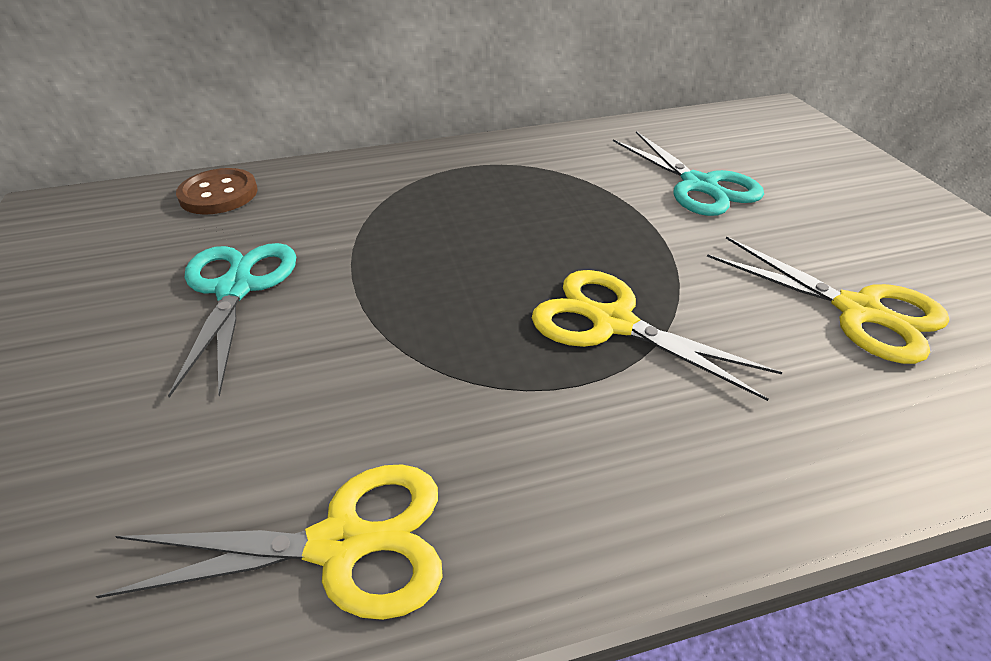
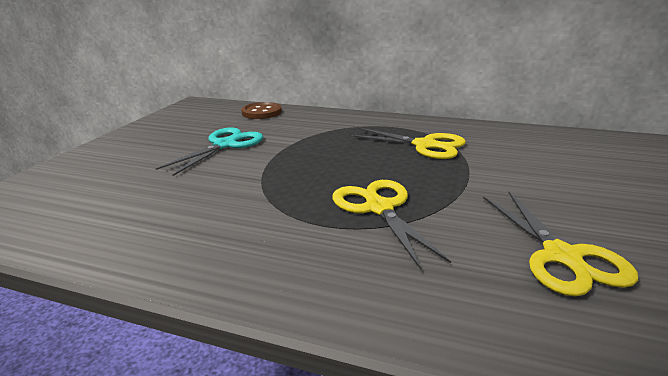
camera: 35 degrees right, 15 degrees down
yellow scissors [96,464,443,620] -> yellow scissors moved to [348,127,466,159]
turquoise scissors [613,131,764,216] -> none

